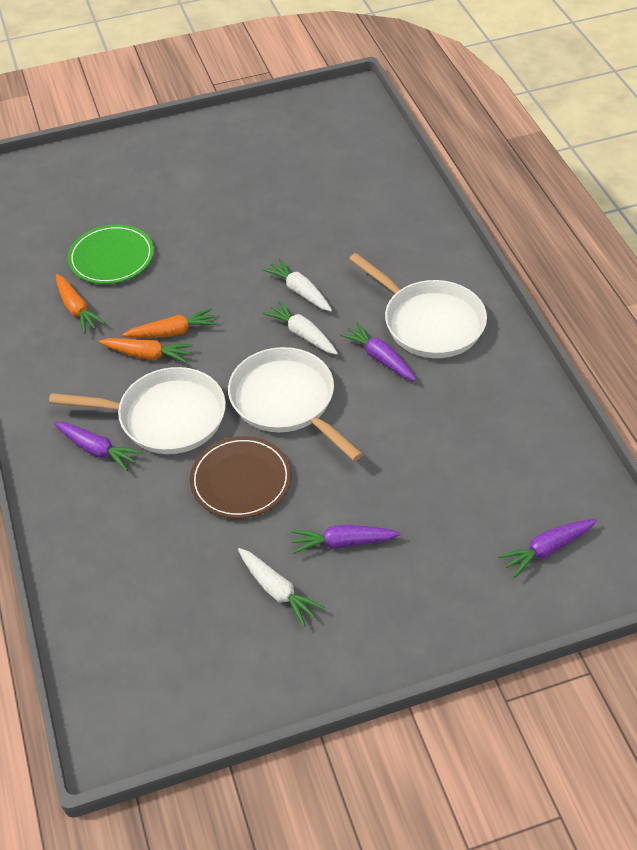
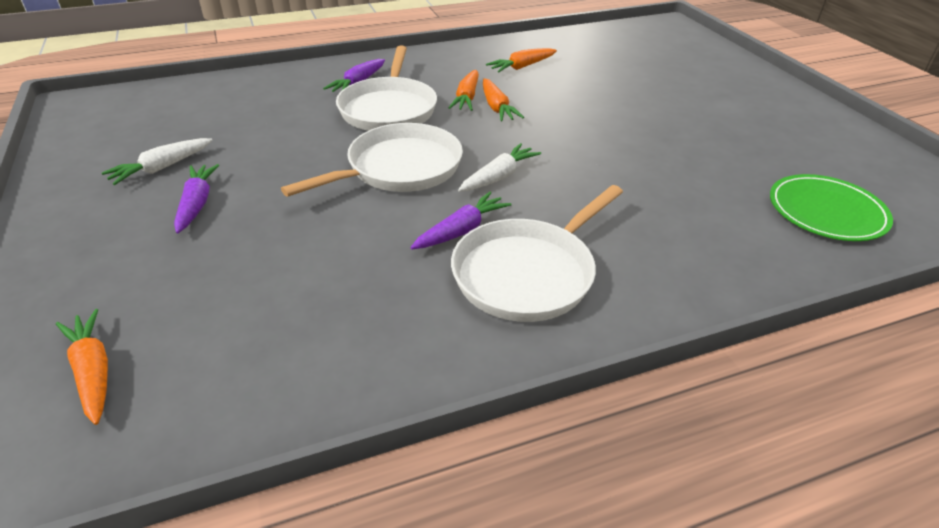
camera: 85 degrees right, 10 degrees down
green plate [68,224,154,284] -> green plate moved to [770,174,893,241]
brown plate [190,436,291,519] -> none
white carrot [263,258,332,311] -> none
purple carrot [498,519,597,578] -> orange carrot [56,309,108,425]

